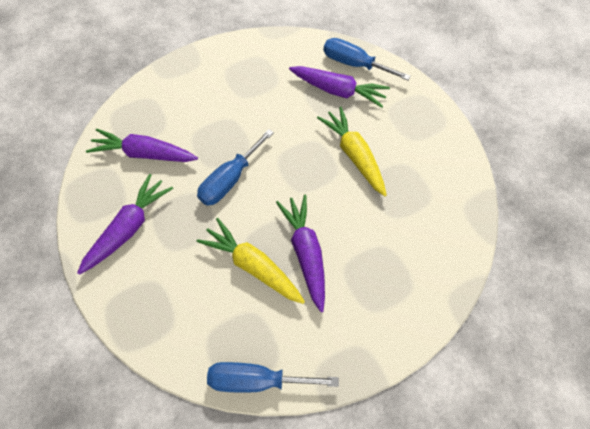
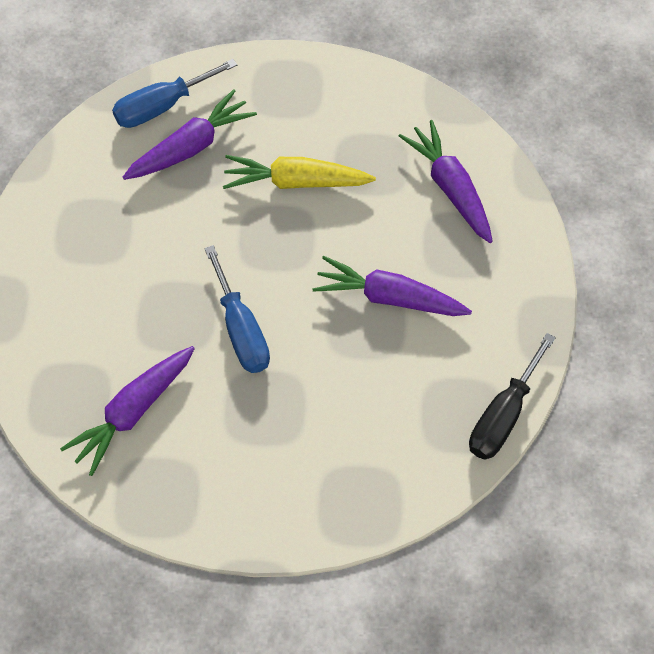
camera: 60 degrees left, 0 degrees up
purple carrot [77,174,173,275] -> purple carrot moved to [399,120,493,243]
yellow carrot [196,218,305,304] -> none
blue screwdriver [207,362,339,393] -> black screwdriver [469,333,556,460]

